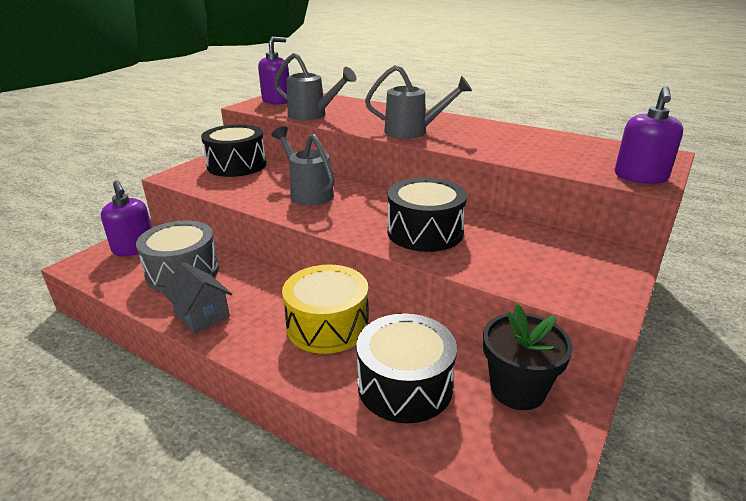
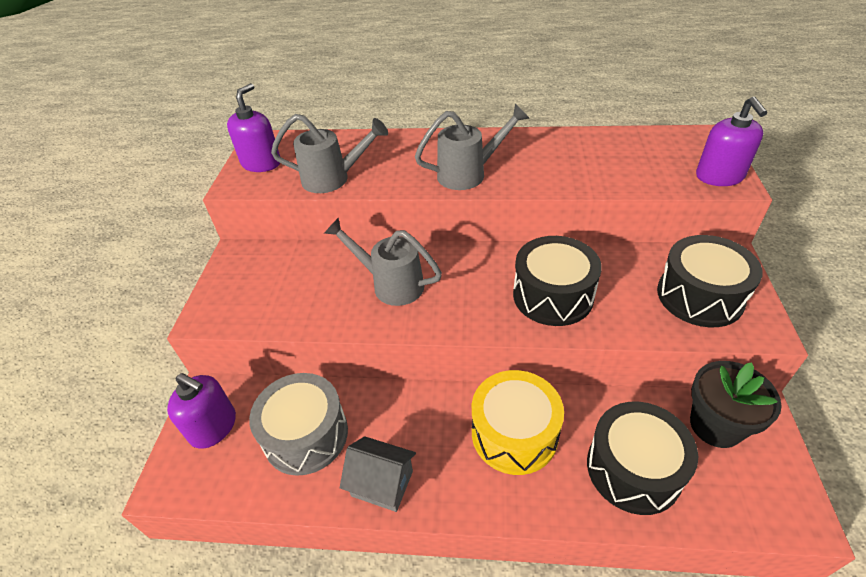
camera: 25 degrees left, 15 degrees up
black drum [201,124,266,177] -> black drum moved to [657,235,763,327]

